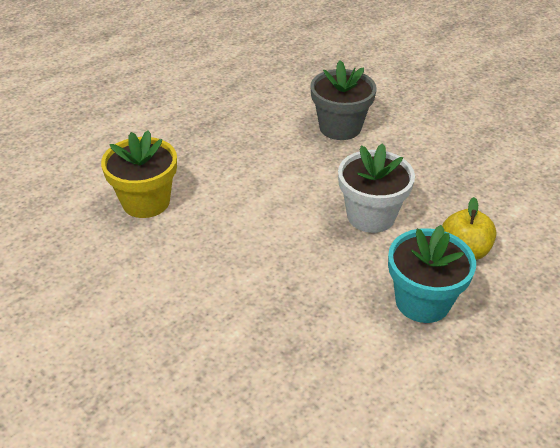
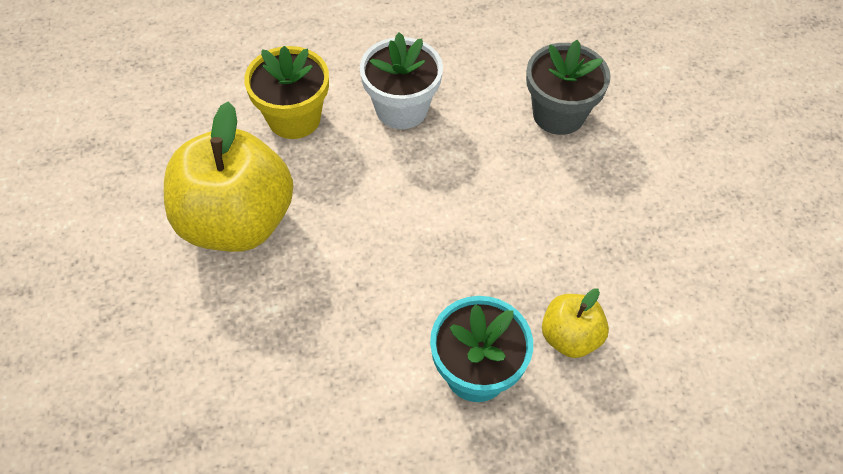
camera: 30 degrees right, 15 degrees up
white flower pot [338,143,415,233] -> white flower pot moved to [360,32,443,129]
none -> yellow apple [164,102,293,252]

